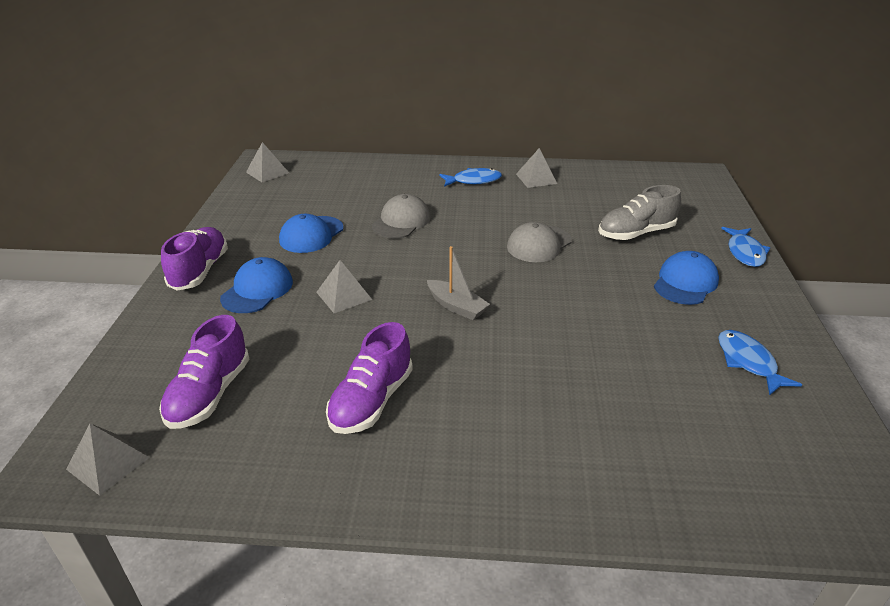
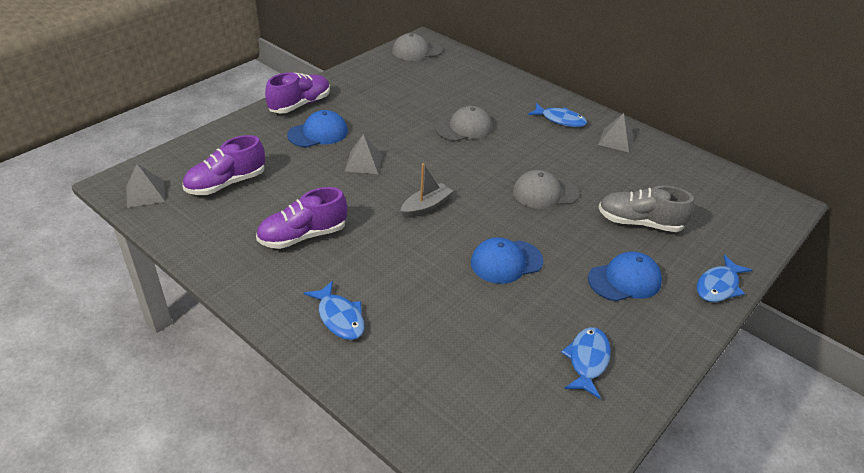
camera: 35 degrees right, 5 degrees up
grey pyramid [246,142,289,182] -> grey cap [392,33,443,61]
blue cap [279,214,344,253] -> blue cap moved to [471,237,543,284]
grey boat [427,246,490,320] -> grey boat turned 120 degrees counterclockwise [400,163,453,218]
none -> blue fish [304,281,365,340]

